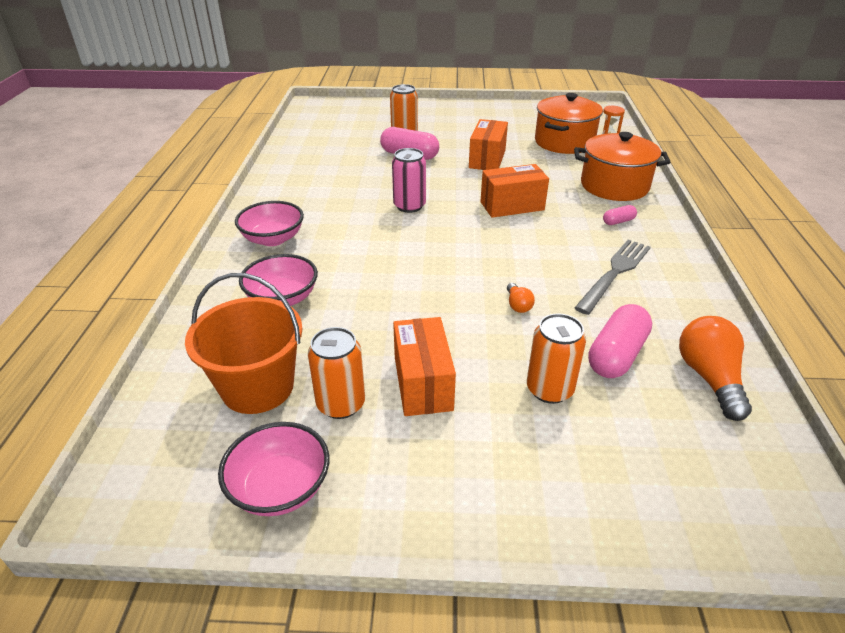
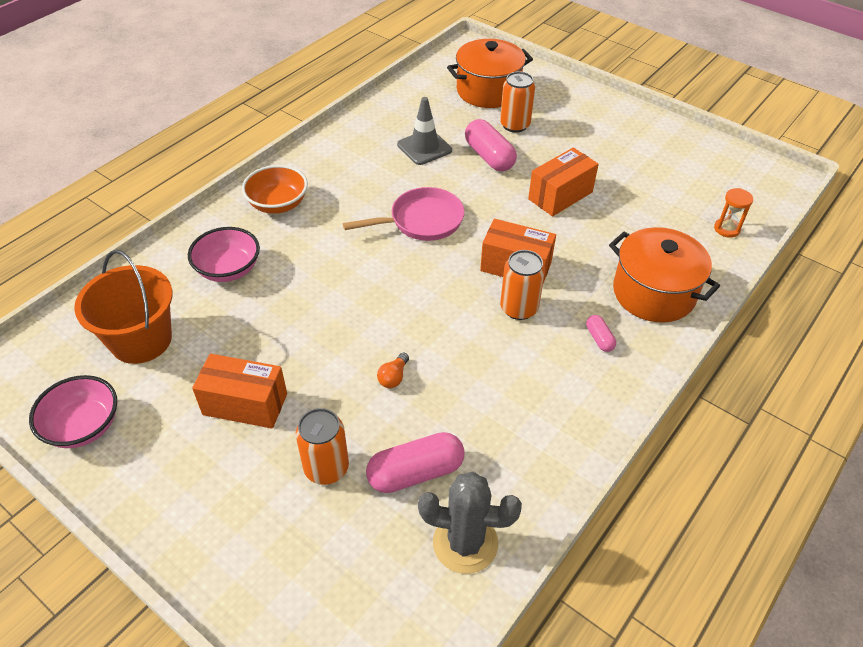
camera: 35 degrees right, 10 degrees up
pink bowl [235,201,304,246] -> orange bowl [242,165,308,214]
orange can [308,327,365,419] -> orange can moved to [500,250,545,320]
pink can [392,148,426,213] -> pink pan [343,187,465,241]
orange box [393,317,456,416] -> orange box turned 75 degrees clockwise [192,354,287,429]
orange pot [535,93,603,154] -> orange pot moved to [447,39,533,108]
grey fork [575,240,650,315] -> none
pink capsule [603,205,637,225] -> pink capsule turned 60 degrees clockwise [586,315,616,352]
orange light bulb [679,316,752,421] -> grey cactus [418,472,522,574]
none -> grey traffic cone [397,97,452,165]

